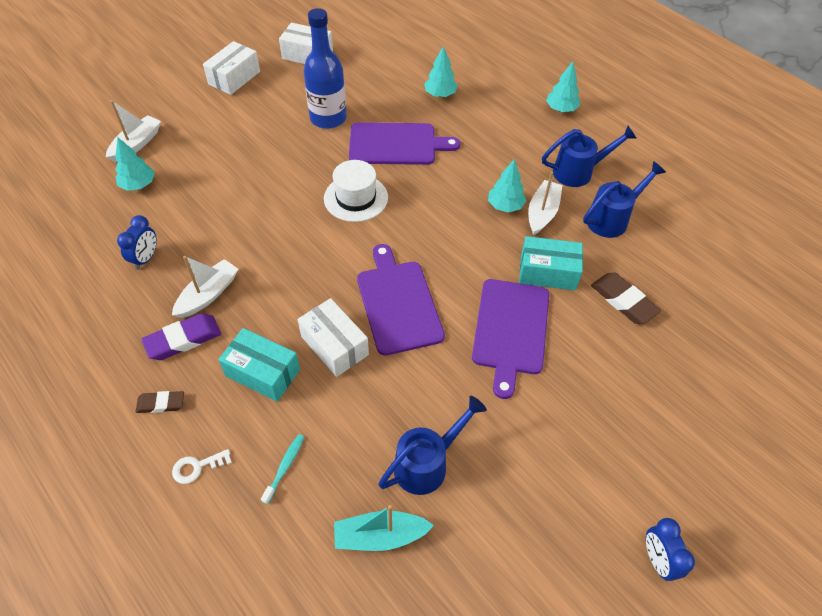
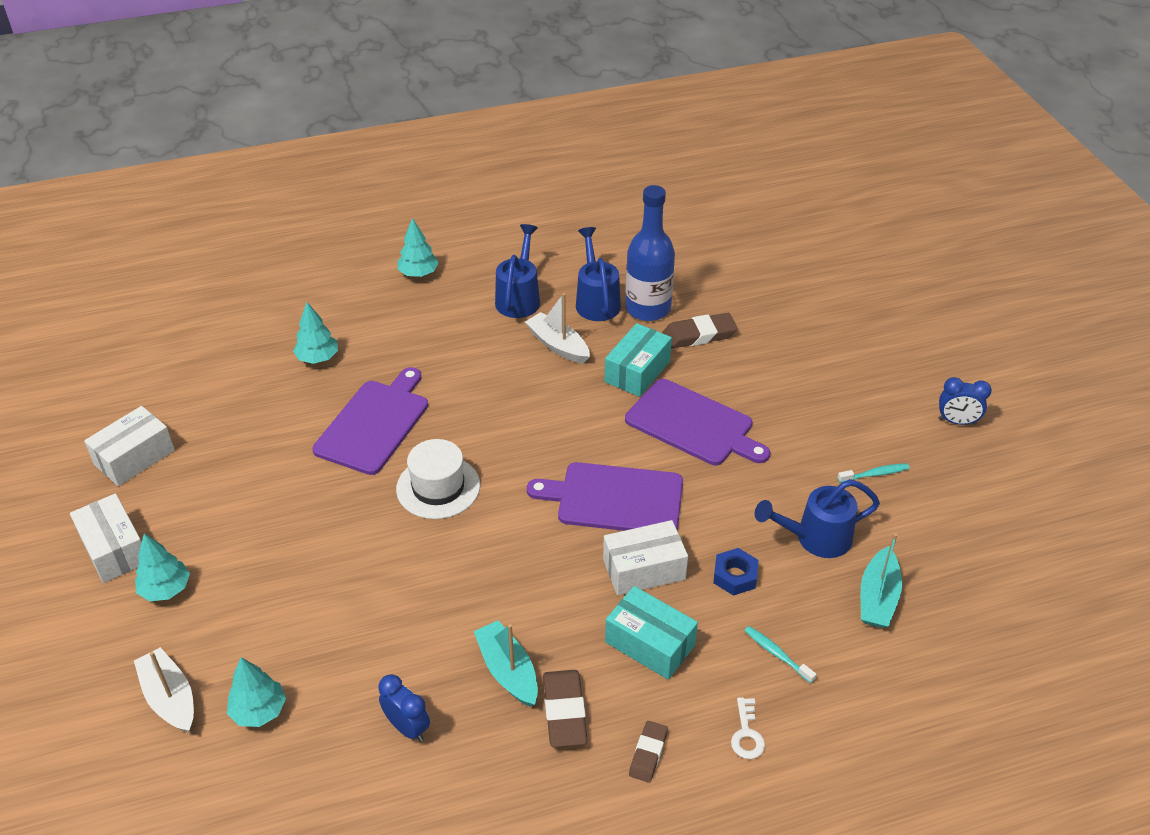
camera: 65 degrees left, 10 degrees down
purple eraser [141,313,221,360] -> brown eraser [543,670,588,747]
white boat [172,256,238,318] -> turquoise boat [474,620,538,707]
turquoise box [218,328,300,402] -> turquoise box turned 75 degrees clockwise [605,586,698,680]
blue bottle [303,8,347,129] -> blue bottle moved to [625,185,675,321]
blue watering can [378,396,487,495] -> blue watering can turned 90 degrees counterclockwise [755,479,880,558]
turquoise tree [488,159,527,212] -> turquoise tree moved to [135,534,190,601]
none -> blue nut [713,548,758,596]
none -> turquoise toothbrush [837,463,910,483]

